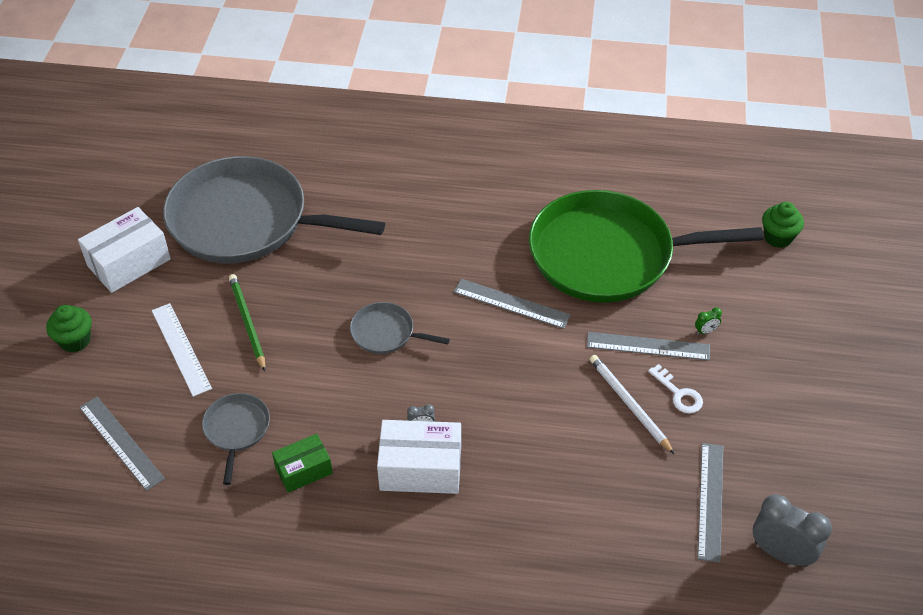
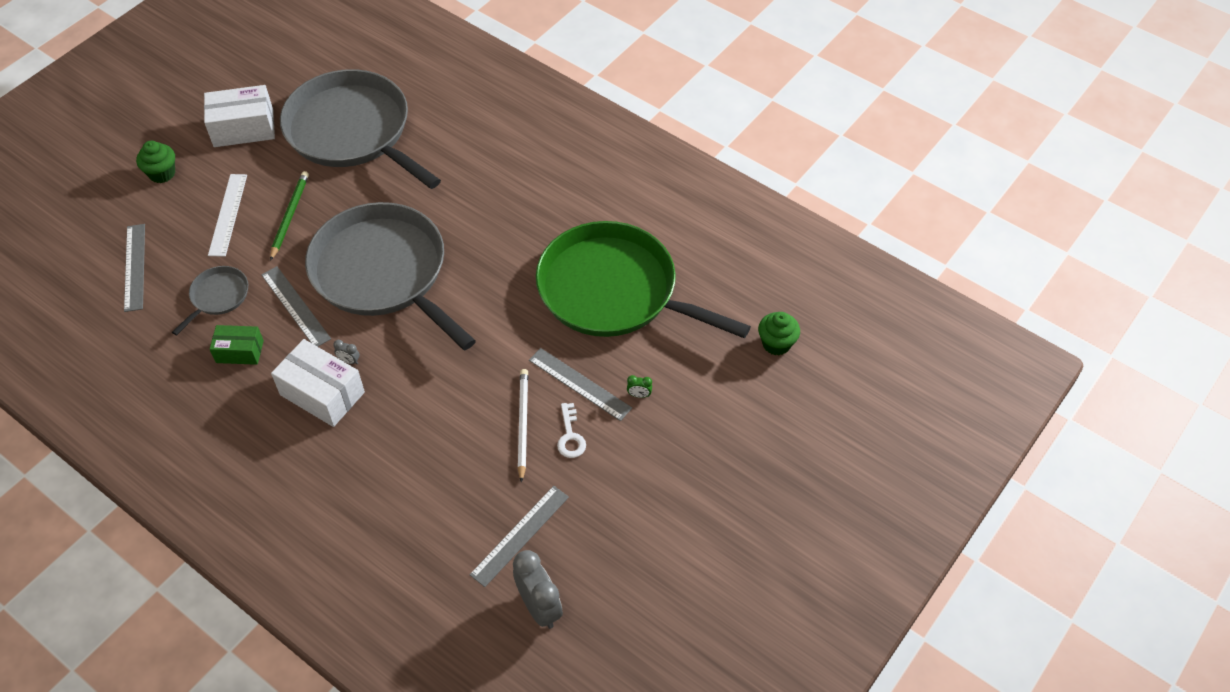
camera: 30 degrees right, 5 degrees up
grey pan [350,302,450,354] -> grey pan [305,202,476,350], size x2.38
grey ruler [454,279,571,329] -> grey ruler moved to [261,266,331,347]

